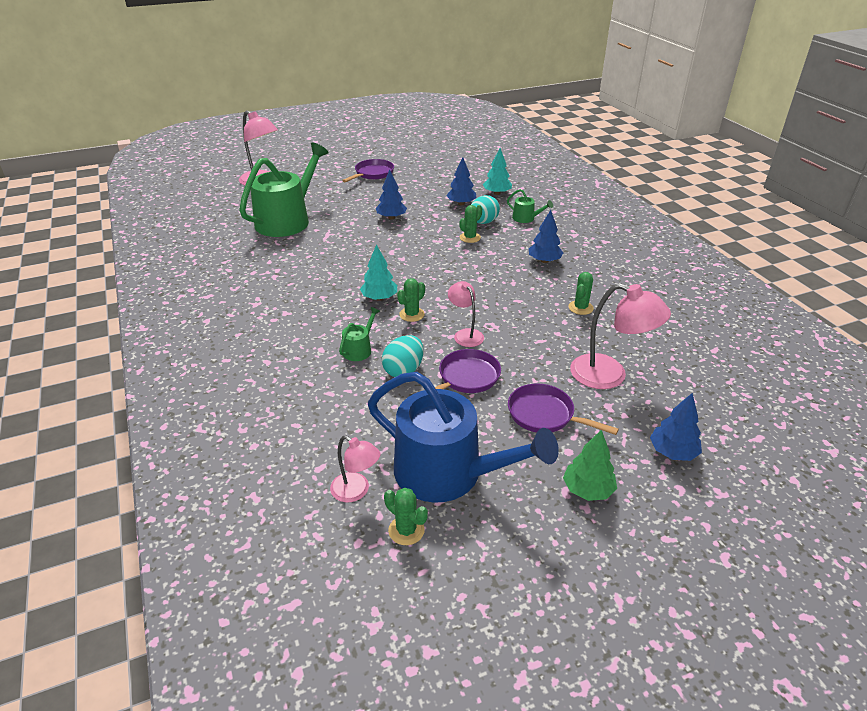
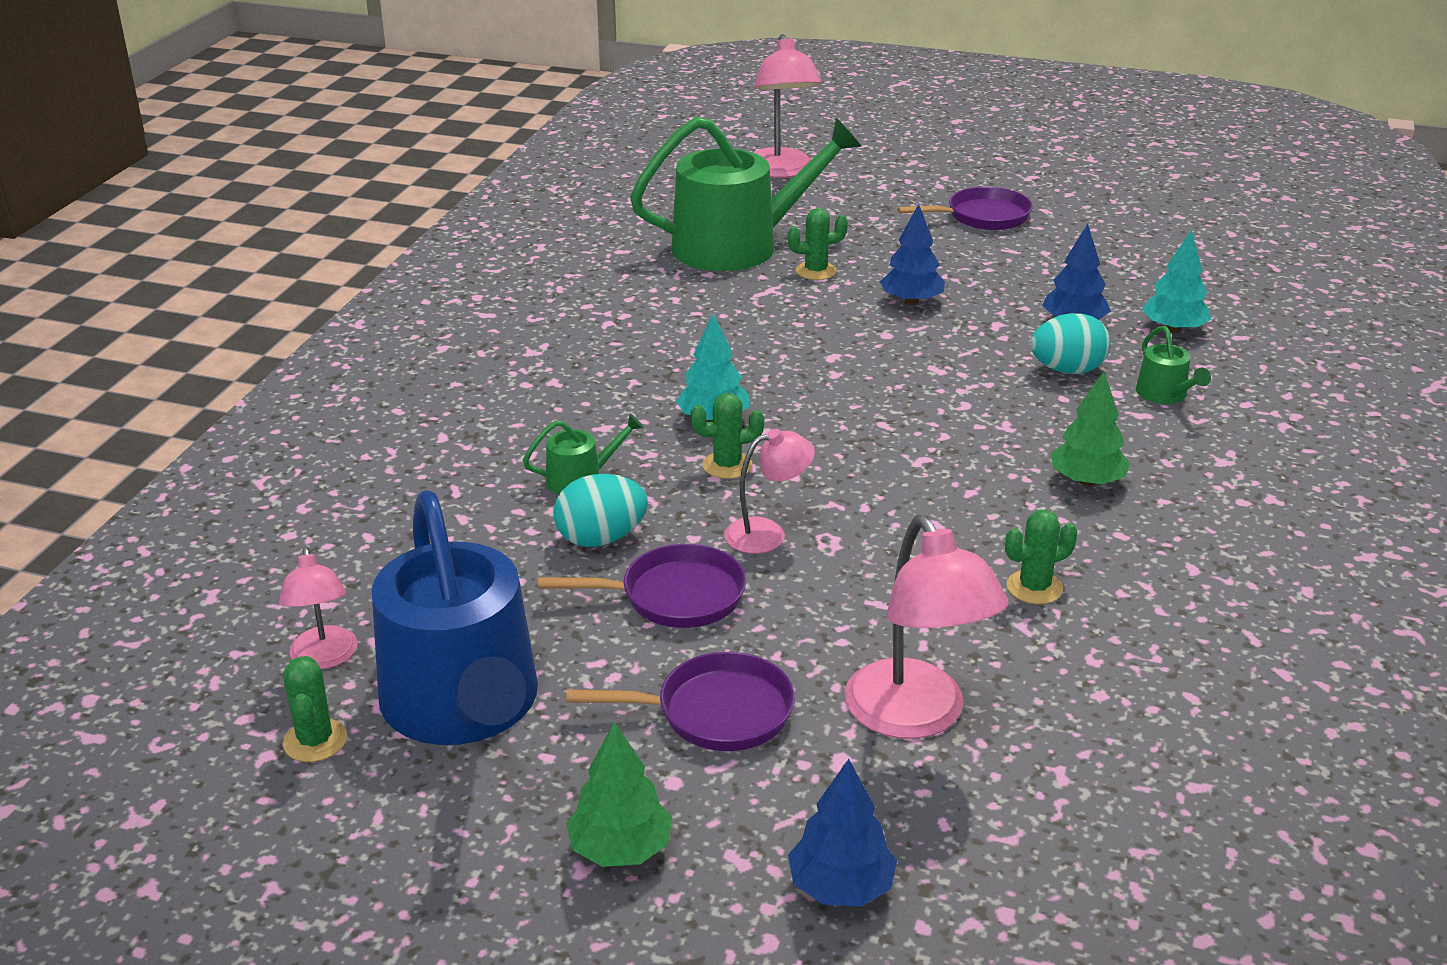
camera: 40 degrees right, 5 degrees down
pink lamp [448,281,484,347] -> pink lamp turned 60 degrees clockwise [724,429,815,554]
green cactus [459,205,482,243] -> green cactus moved to [788,208,848,280]
purple pan [508,383,619,435] -> purple pan turned 105 degrees clockwise [566,652,795,751]
blue tree [529,210,563,263] -> green tree [1051,372,1131,486]

